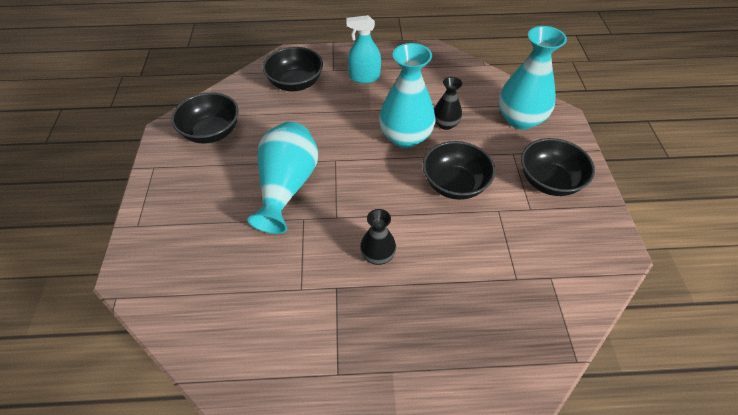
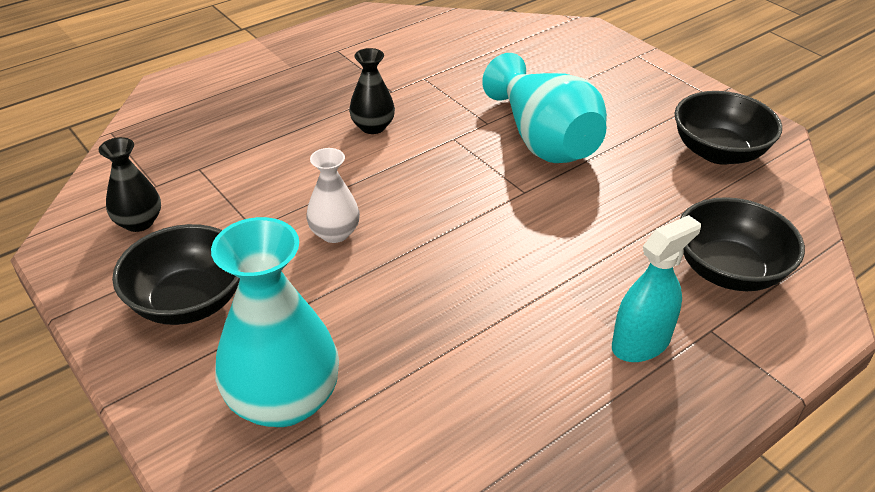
camera: 145 degrees right, 10 degrees down
turquoise vase [379,43,436,148] -> none
black bowl [423,141,495,200] -> white vase [306,148,360,243]
black vase [434,77,462,130] -> black vase moved to [99,137,161,232]

